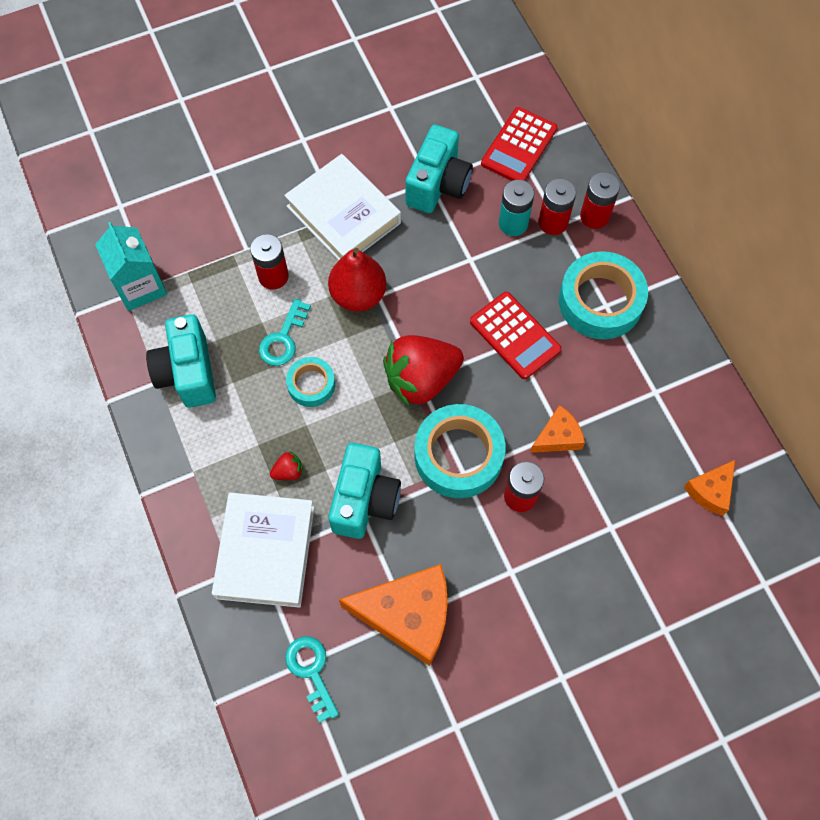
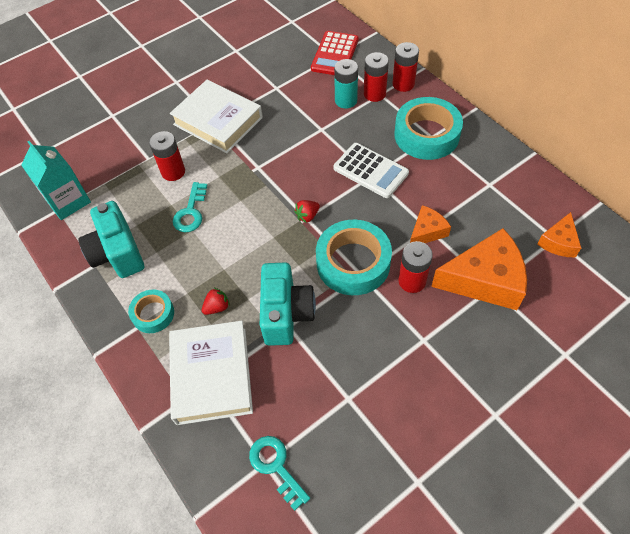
camera: 10 degrees left, 10 degrees down
turquoise tape [286,357,335,407] -> turquoise tape moved to [128,289,174,333]
red pear [328,248,387,311] -> none
orange cheese [339,564,448,666] -> orange cheese moved to [431,228,527,310]
red strawberry [383,335,464,407] -> red strawberry [294,200,320,223], size x0.41
turquoise camera [405,124,473,213] -> none
red calculator [470,292,562,379] -> white calculator [333,143,409,198]

